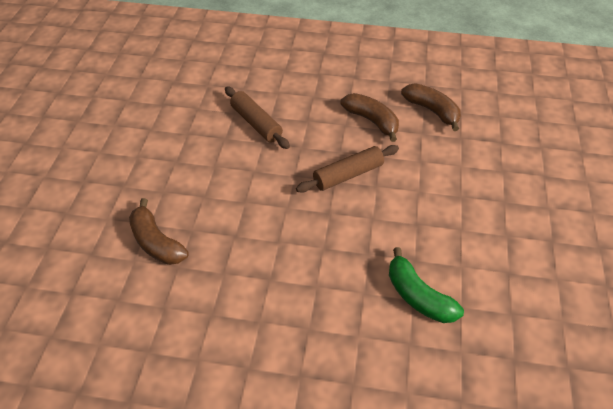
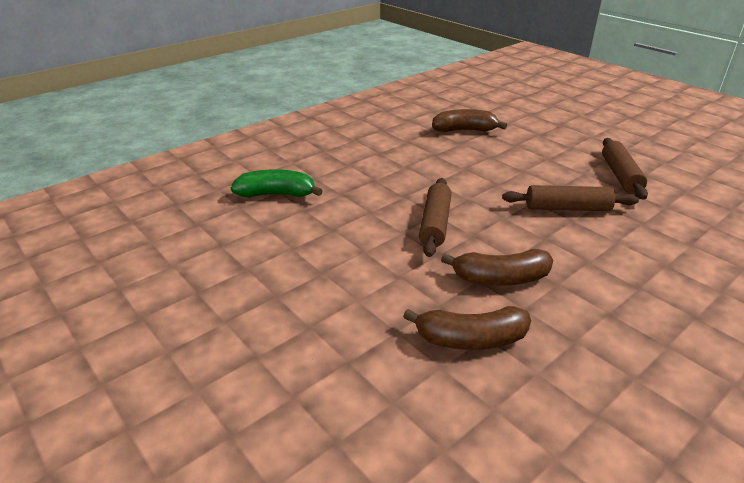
camera: 130 degrees right, 15 degrees down
none -> brown rolling pin [602,138,648,200]

